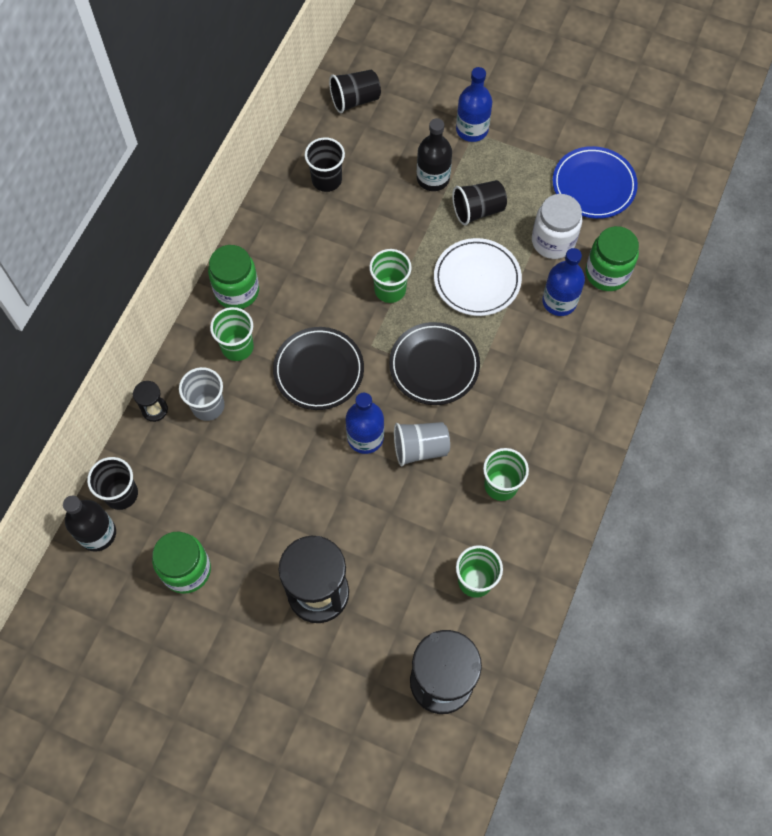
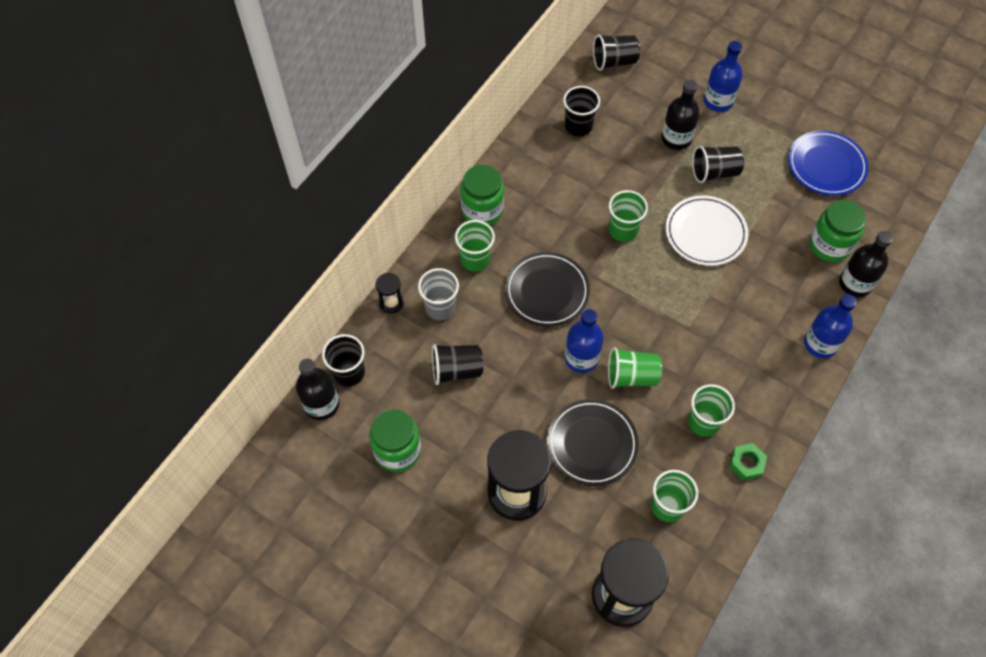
camera: 10 degrees right, 5 degrees down
black plate [389,322,480,405] -> black plate moved to [547,399,639,486]
grey cup [394,422,450,466] -> green cup [608,347,662,389]
white jar [532,194,582,259] -> none
blue bottle [542,248,585,316] -> blue bottle moved to [804,294,857,358]
none -> black cup [432,344,483,385]
none -> green nut [729,443,767,480]
none -> black bottle [839,231,893,297]

